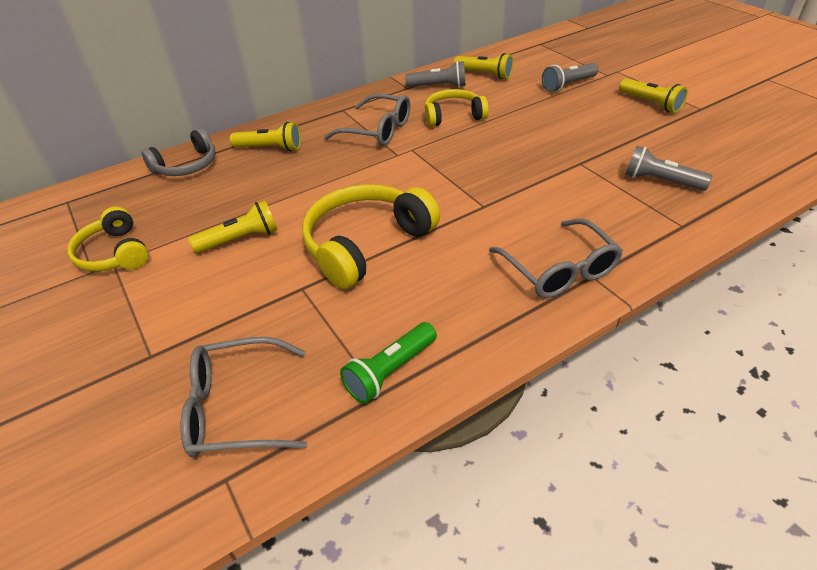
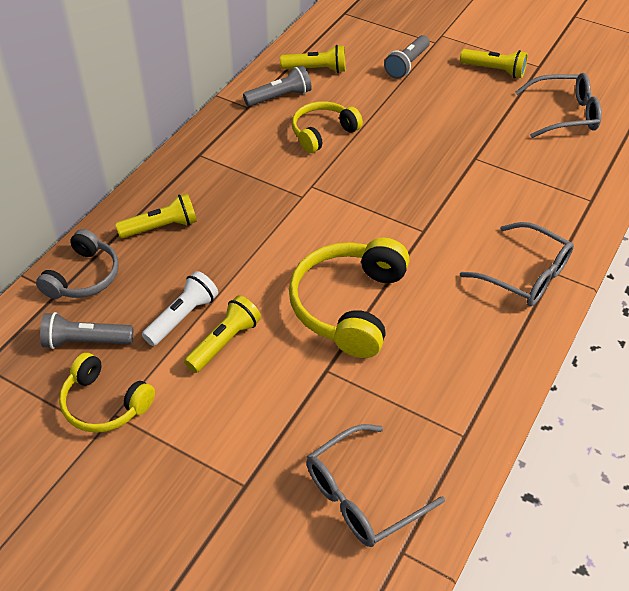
camera: 30 degrees left, 5 degrees up
grey glasses [324,94,410,146] -> grey glasses moved to [516,73,602,138]
green flashlight [340,322,437,404] -> none
grey flashlight [625,146,712,191] -> grey flashlight moved to [40,312,133,349]
none -> white flashlight [142,271,218,346]

